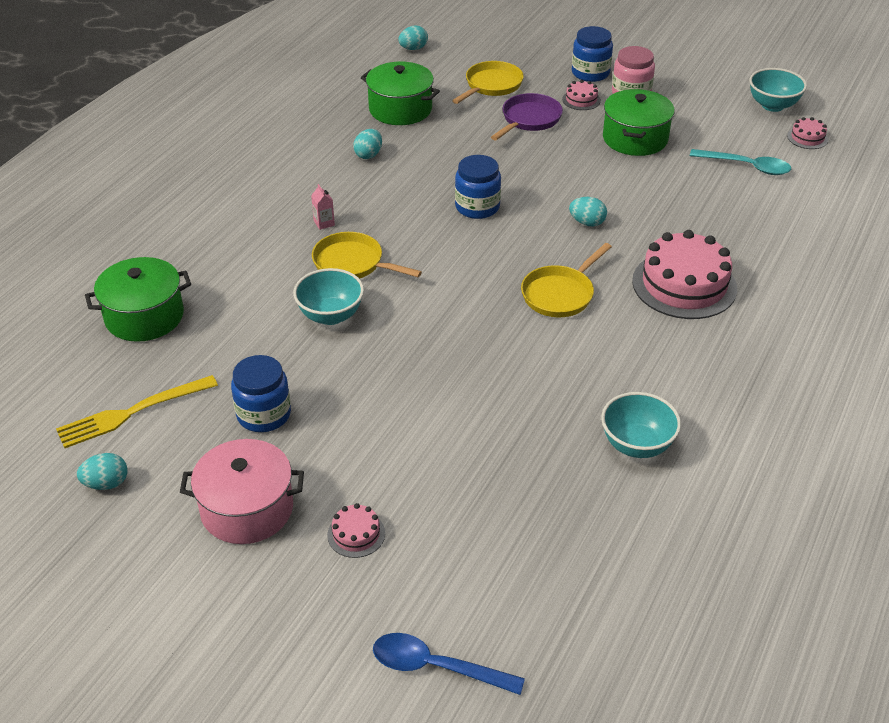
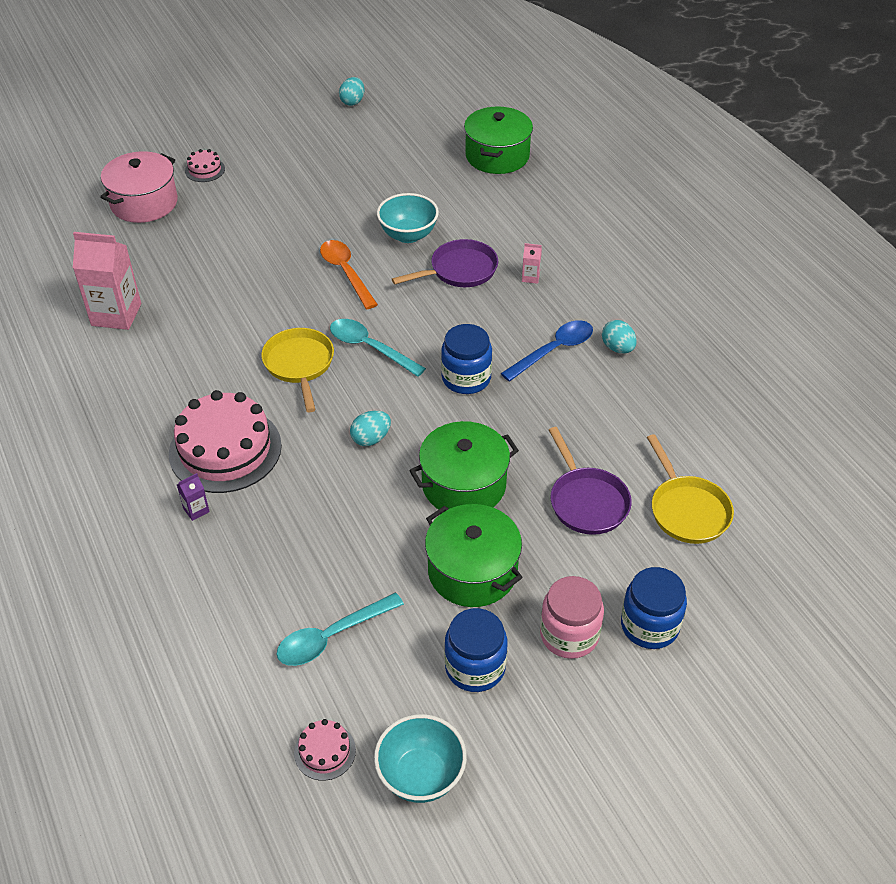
camera: 125 degrees right, 5 degrees up
yellow fork [56,375,218,448] -> none
pink pot [180,439,304,544] -> pink pot moved to [100,151,178,223]
blue jar [231,355,291,432] -> blue jar moved to [444,608,507,692]
yellow pan [312,232,422,279] -> purple pan [392,239,498,287]
green pot [361,62,440,125] -> green pot moved to [409,421,519,512]
blue spoon [373,633,525,695] -> blue spoon moved to [501,320,593,382]
turquoise egg [398,26,428,50] -> none
pink cake [562,80,601,110] -> none
turquoise bowl [601,392,681,458] -> pink carton [73,232,141,330]
none -> purple carton [177,473,210,521]
none -> orange spoon [320,240,378,309]
none -> turquoise spoon [330,319,426,377]

